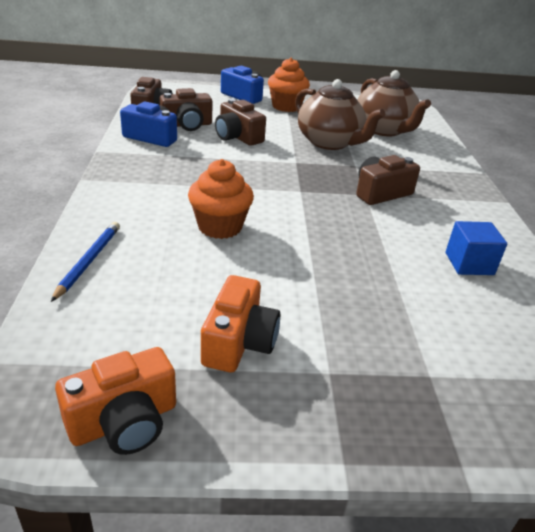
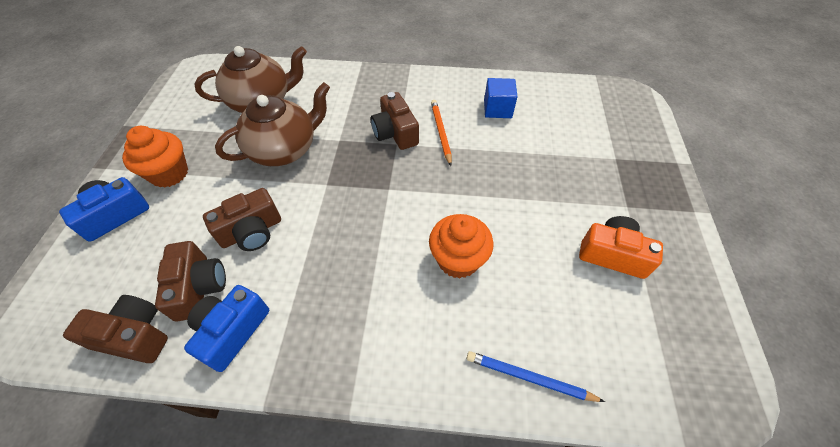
camera: 80 degrees left, 20 degrees up
orange camera [55,347,176,455] -> none
none -> orange pencil [431,100,452,166]

